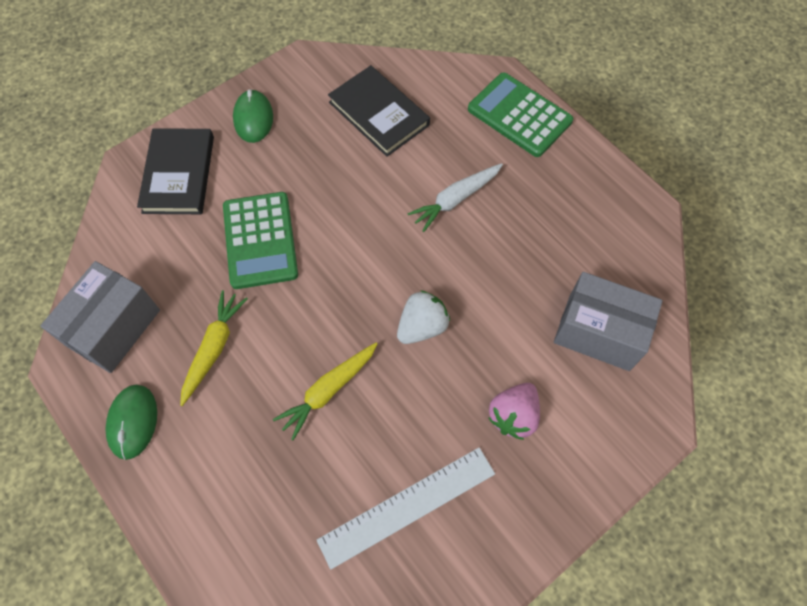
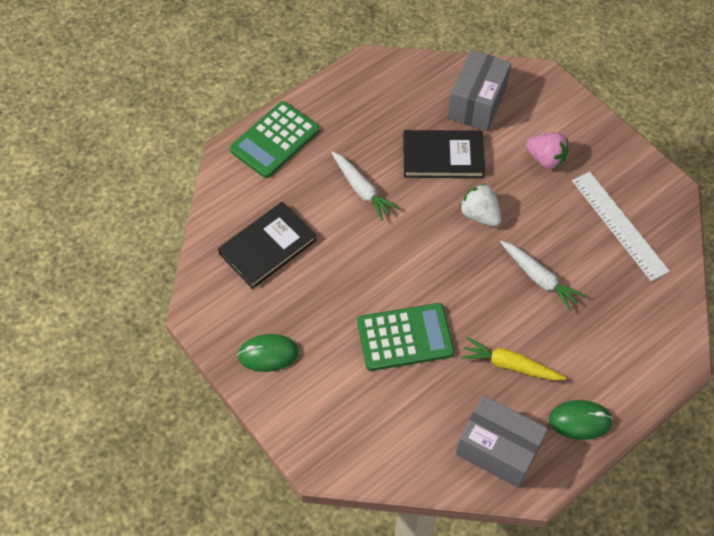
camera: 90 degrees left, 5 degrees down
black book [137,128,214,214] -> black book moved to [403,130,485,178]
yellow carrot [273,342,378,440] -> white carrot [500,241,585,311]

